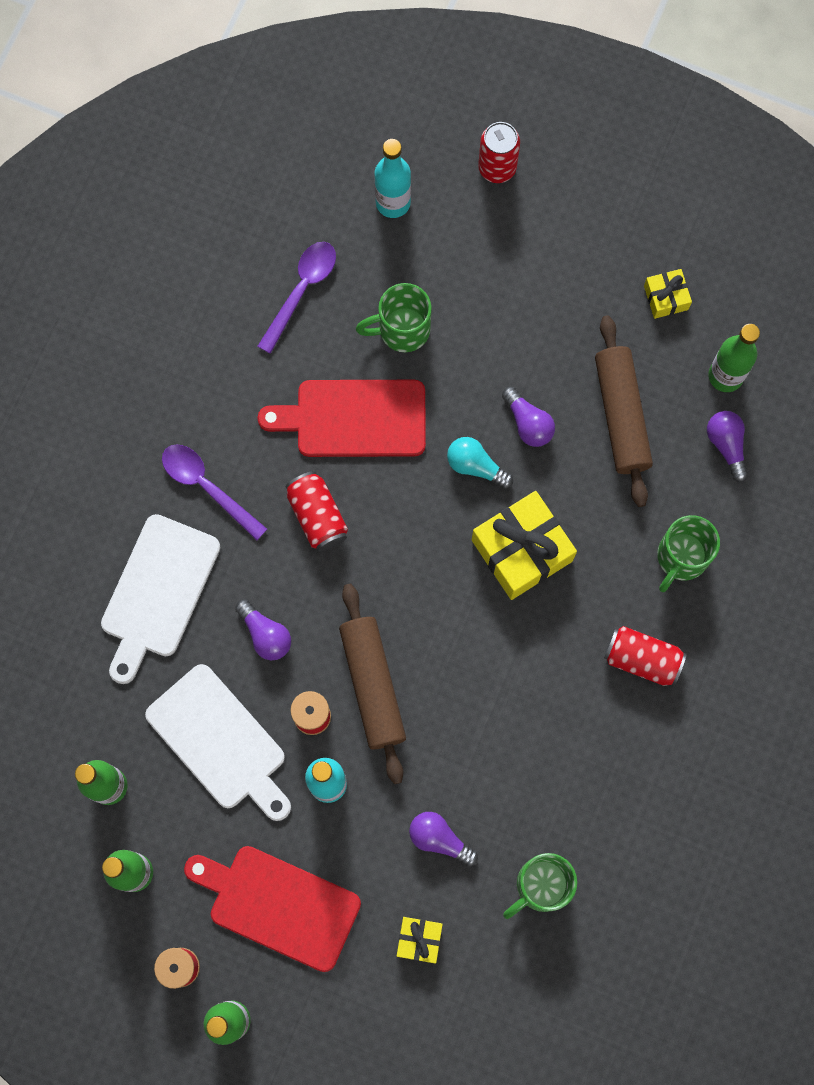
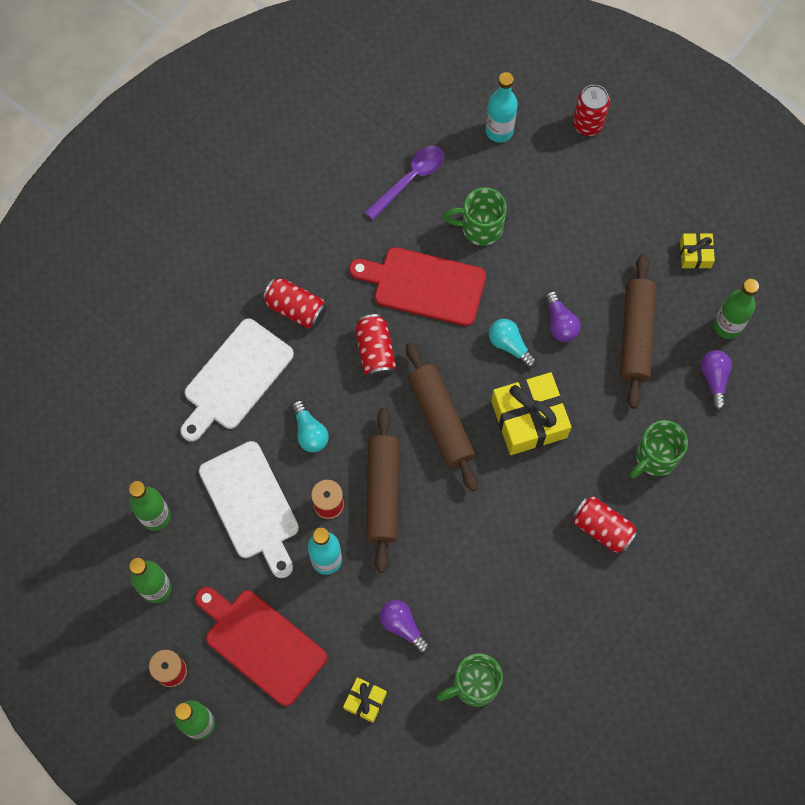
camera: 15 degrees right, 5 degrees down
purple spoon [162,445,267,540] -> red can [263,277,327,329]
purple light bulb [235,599,291,661] -> turquoise light bulb [291,400,329,452]
none -> brown rolling pin [406,343,478,491]

